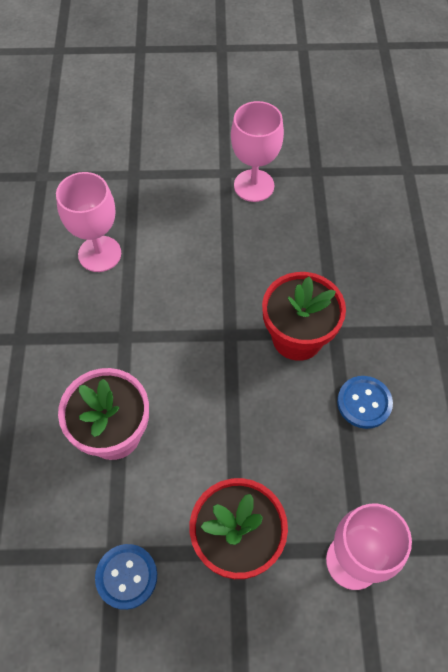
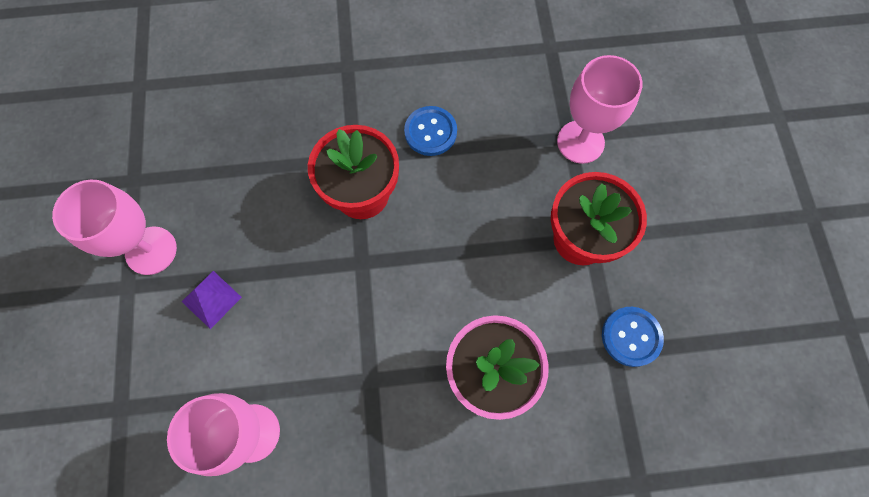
camera: 95 degrees left, 10 degrees up
none -> purple pyramid [182,271,242,329]

